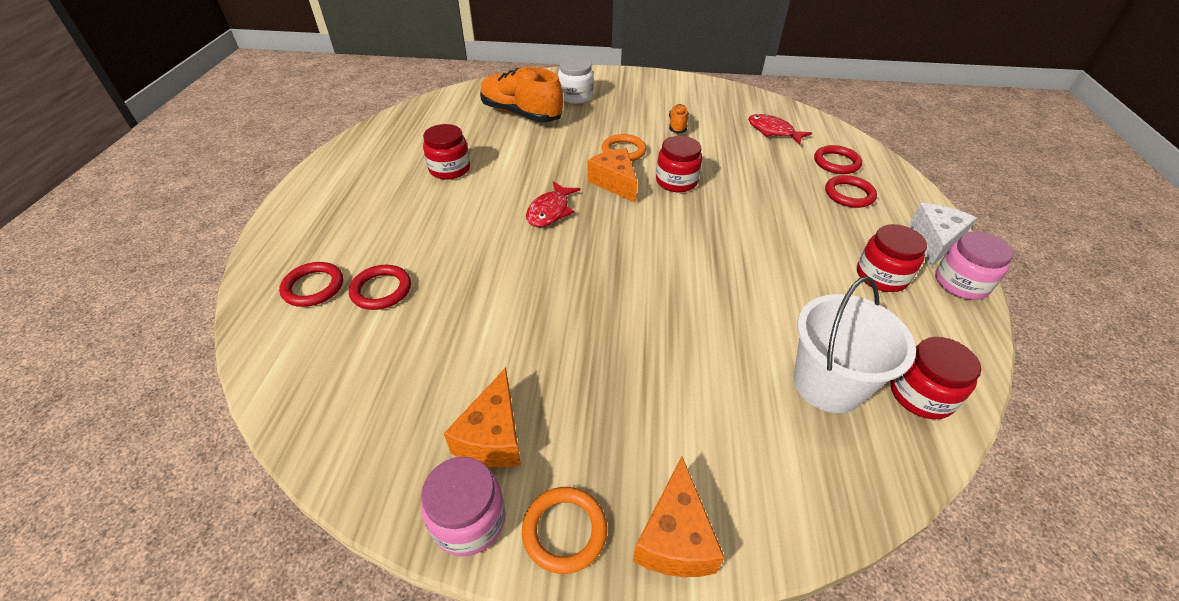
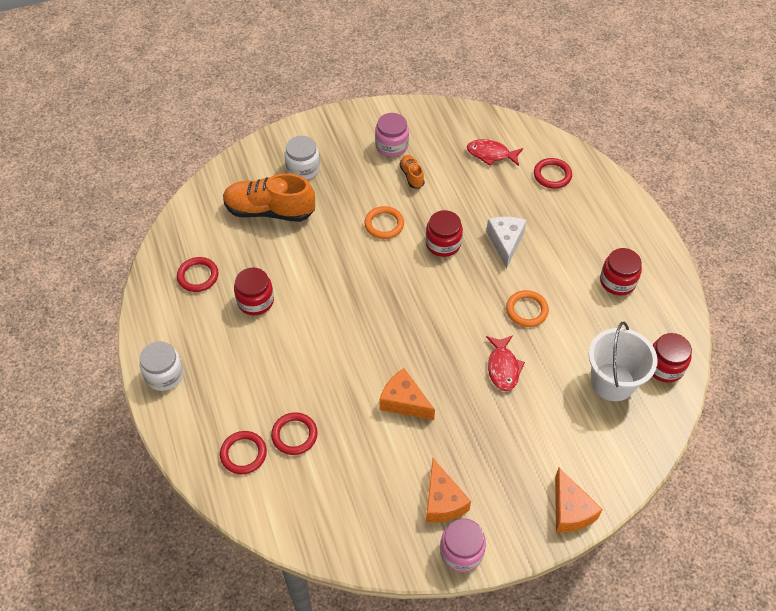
camera: 25 degrees left, 10 degrees up
orange ring [522,487,607,574] -> orange ring moved to [506,290,549,327]
red fish [526,181,580,227] -> red fish moved to [486,335,525,391]
orange cheese [587,148,637,203] -> orange cheese moved to [380,369,435,420]
red ring [825,175,877,208] -> red ring moved to [177,257,219,292]
white cheese [909,203,977,267] -> white cheese moved to [486,217,527,269]
pink jar [935,231,1014,300] -> pink jar moved to [375,113,409,157]
none -> white jar [140,341,184,391]

